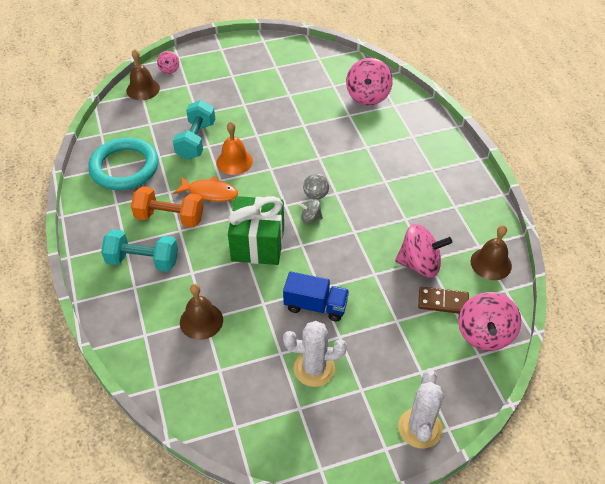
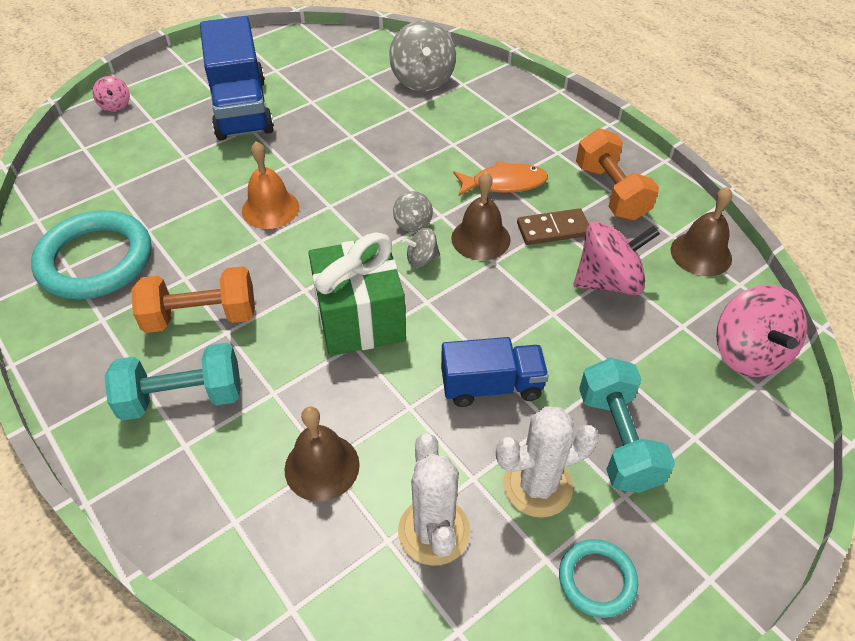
camera: 20 degrees left, 0 degrees up
brown bell [126,49,160,100] -> brown bell moved to [451,172,511,261]
turquoise dumbbell [173,100,215,160] -> turquoise dumbbell moved to [579,358,675,493]
orange fish [173,176,238,202] -> orange fish moved to [453,161,548,196]
pink spinning top [346,58,393,105] -> grey spinning top [389,21,456,91]
white cactus [398,370,444,449] -> white cactus moved to [398,433,471,566]
brown domino [418,286,469,314] -> brown domino moved to [517,208,589,245]
none -> blue truck [200,16,274,141]
none -> turquoise ring [559,539,638,618]
none -> orange dumbbell [576,128,659,220]

